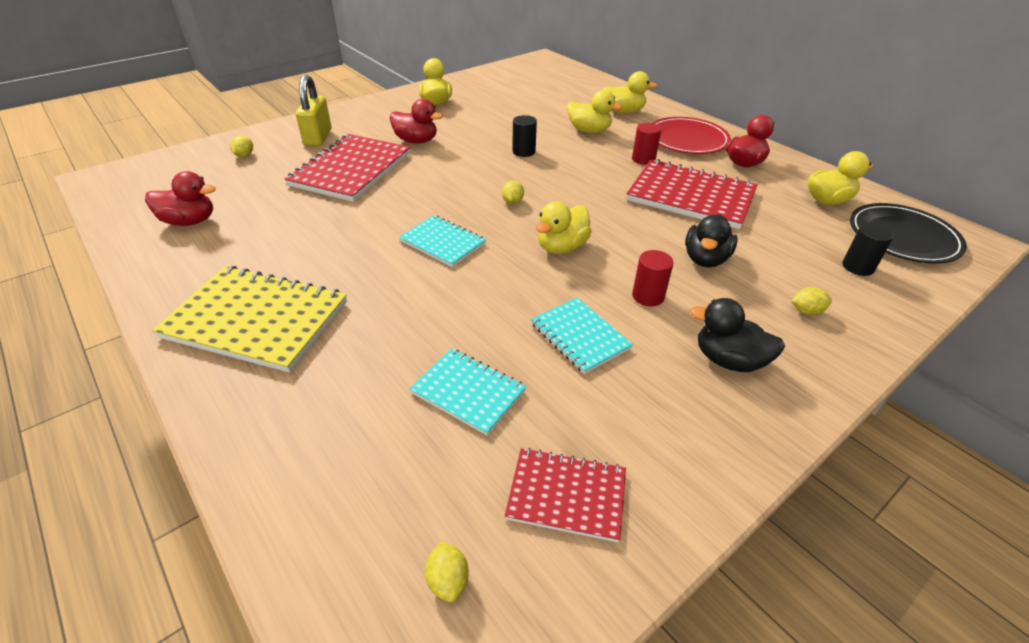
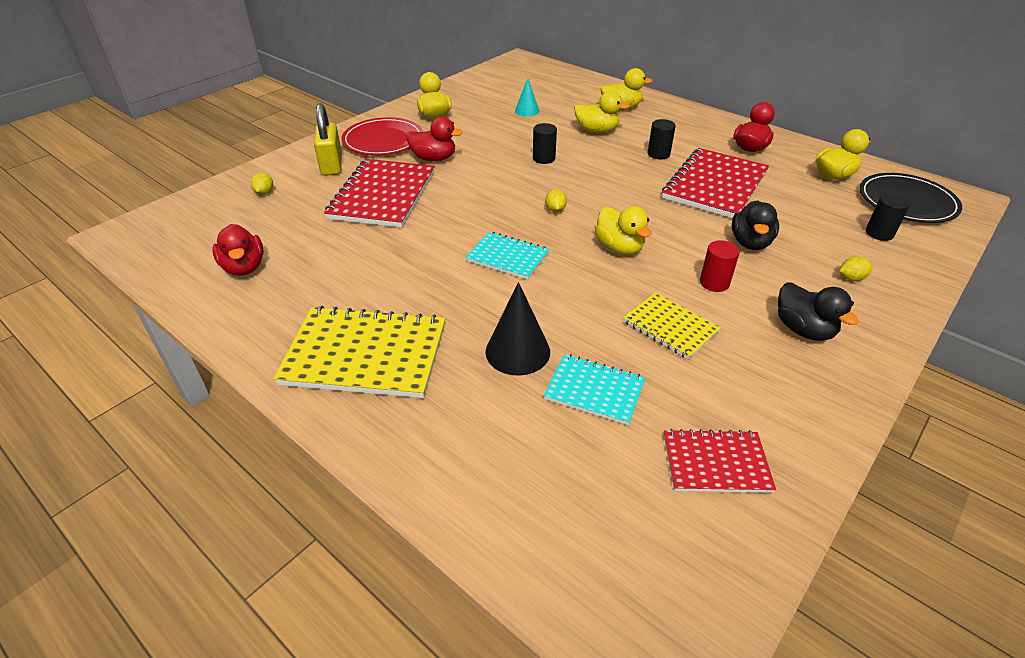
camera: 10 degrees left, 0 degrees up
red duck [145,171,216,226] -> red duck turned 75 degrees clockwise [212,224,264,276]
yellow lemon [425,541,469,603] -> none
turquoise notebook [531,297,633,374] -> yellow notebook [623,292,721,360]
yellow duck [536,201,592,254] -> yellow duck turned 60 degrees counterclockwise [595,206,651,255]
red notebook [626,159,758,229] -> red notebook turned 75 degrees counterclockwise [662,148,769,218]
red cylinder [632,123,662,165] -> black cylinder [648,119,676,160]
red plate [652,117,731,154] -> red plate moved to [342,117,423,155]
black duck [690,298,785,372] -> black duck turned 135 degrees counterclockwise [778,282,859,341]
none -> black cone [485,282,550,376]
none -> turquoise cone [515,78,539,117]

